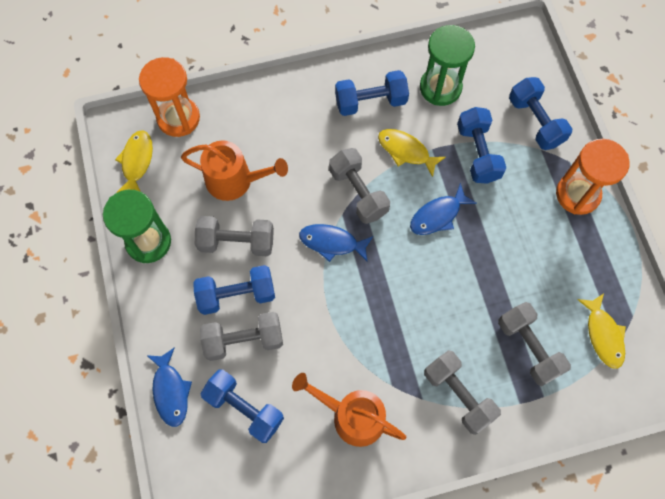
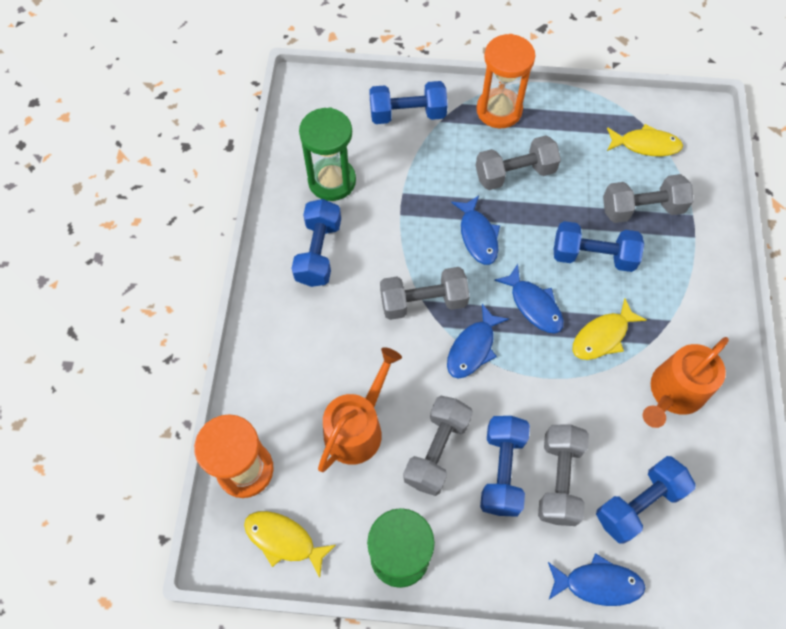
camera: 70 degrees left, 5 degrees down
yellow fish [378,129,446,177] -> yellow fish moved to [573,298,647,360]
grey dumbbell [424,350,501,435] -> grey dumbbell moved to [475,135,561,190]
blue dumbbell [457,107,506,184] -> blue dumbbell moved to [554,221,644,272]
none -> blue fish [494,264,564,334]

